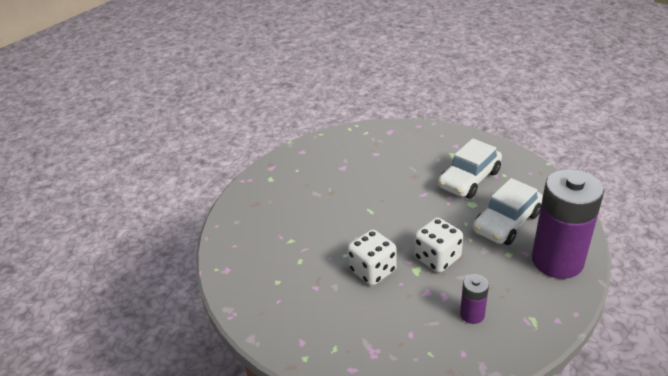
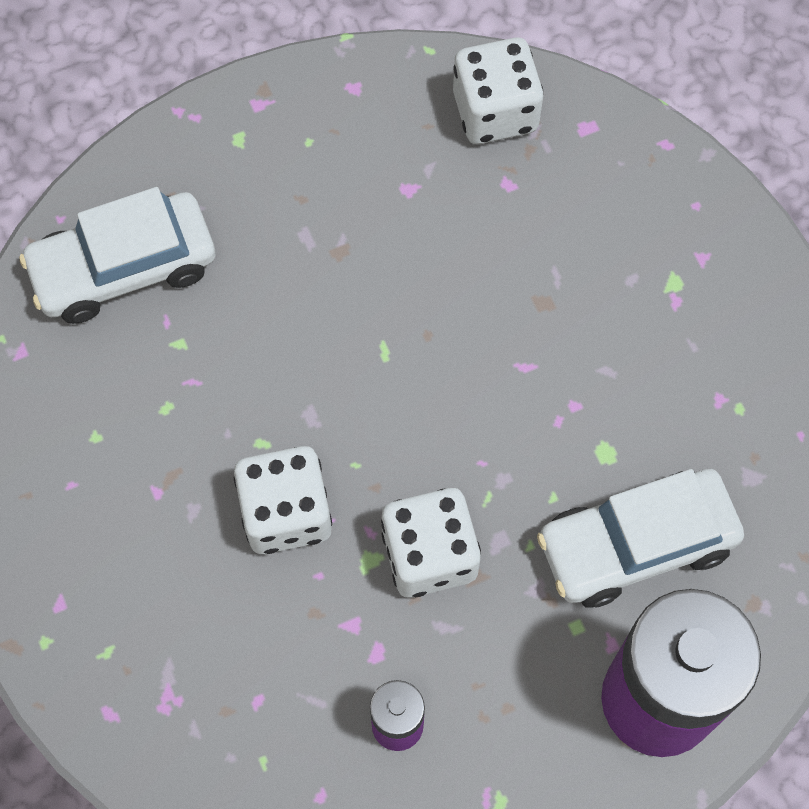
camera: 25 degrees right, 30 degrees up
white car [438,138,502,198] -> white car moved to [19,187,215,324]
none -> white dice [453,37,544,144]

